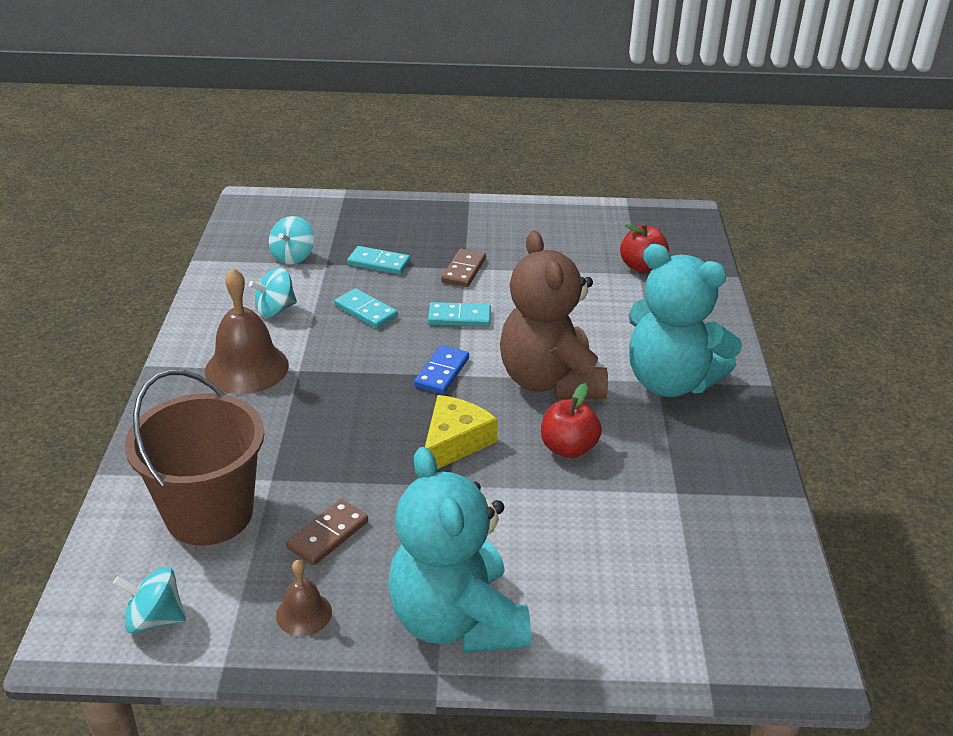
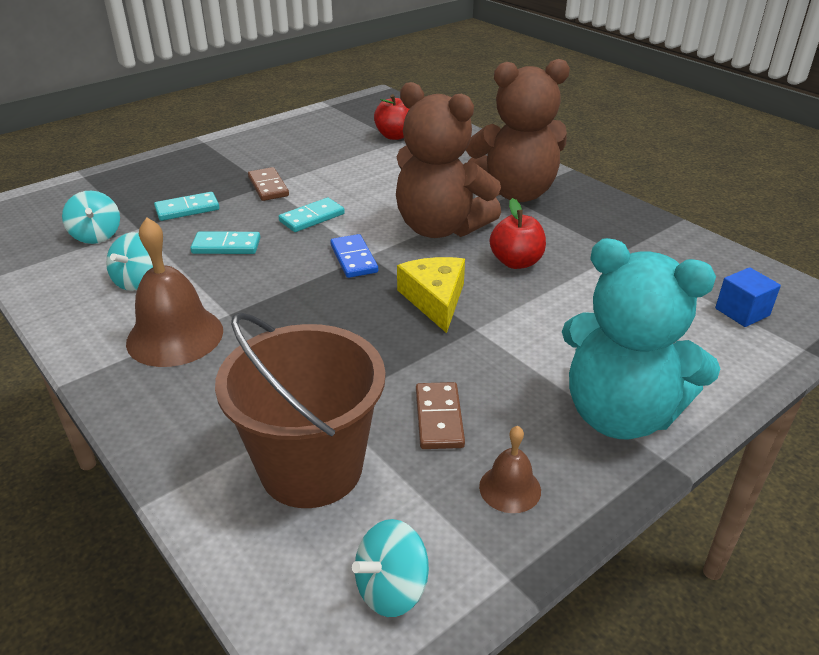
camera: 40 degrees left, 0 degrees up
turquoise teddy bear [628,244,742,397] -> brown teddy bear [466,59,570,202]
none -> blue cube [715,267,781,327]

